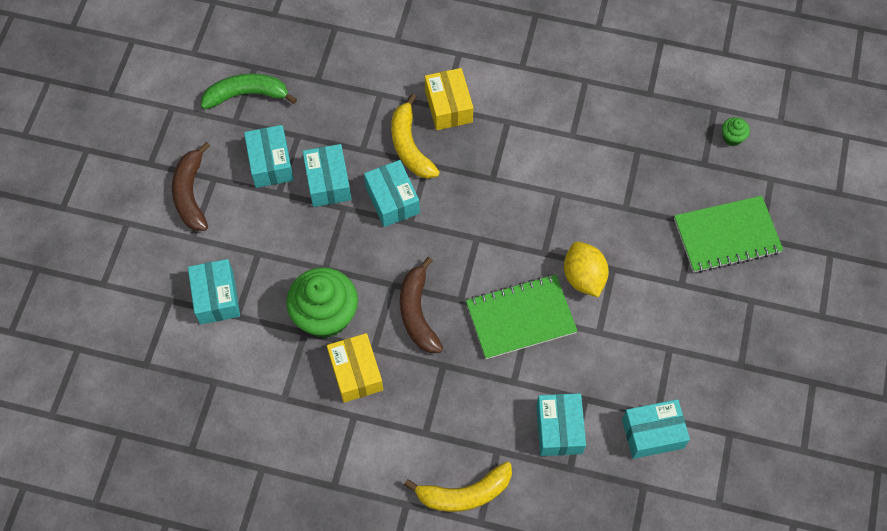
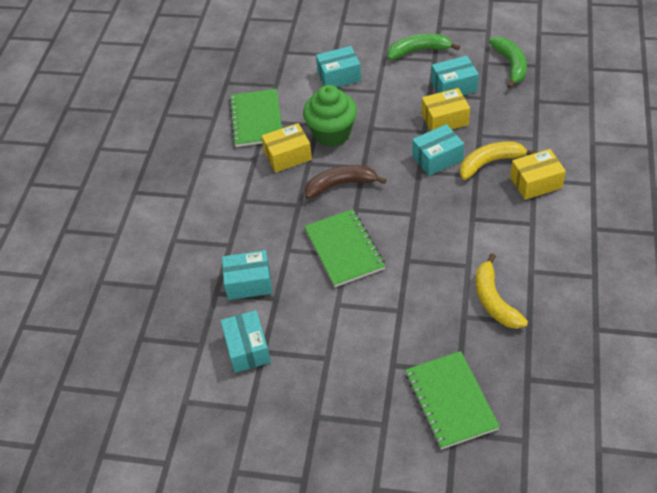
camera: 90 degrees right, 15 degrees down
brown banana [172,142,210,231] -> green banana [388,34,460,60]
turquoise box [303,144,351,207] -> yellow box [422,88,470,131]
yellow banana [404,462,512,512] -> yellow banana moved to [475,253,528,329]
yellow lemon [564,242,609,297] -> none
green cupcake [722,117,750,146] -> none
none -> green notebook [229,89,282,147]

